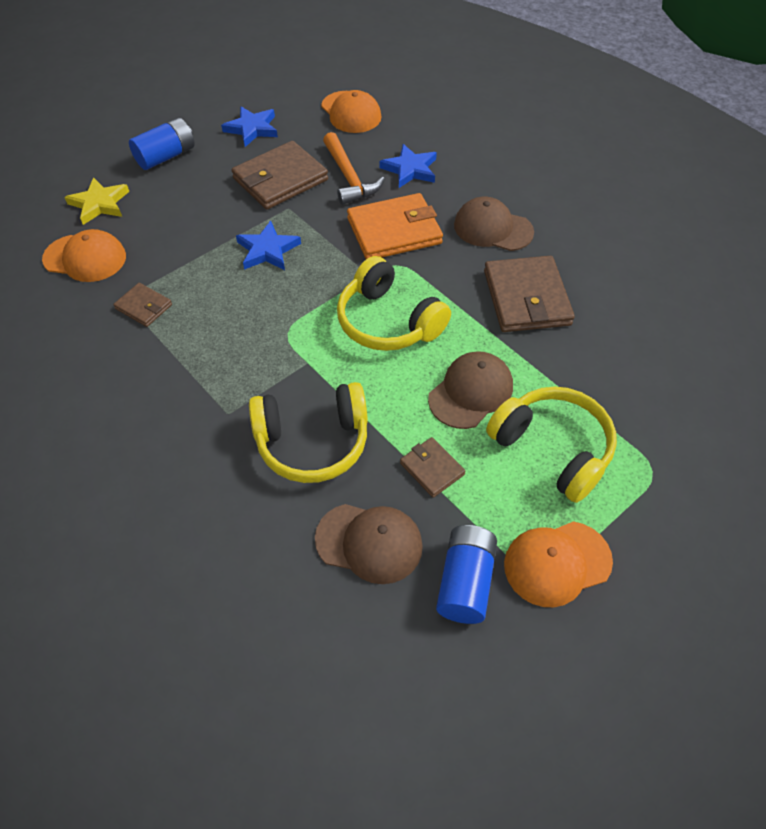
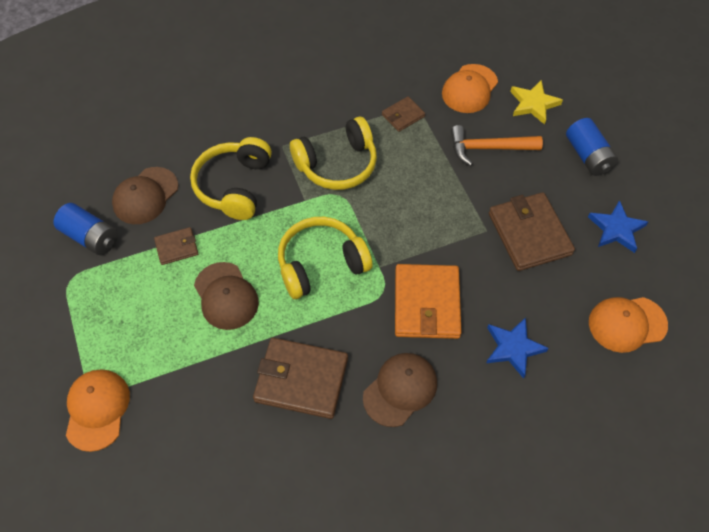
camera: 110 degrees right, 5 degrees up
blue star [236,221,301,270] -> none
orange hammer [323,132,384,205] -> orange hammer moved to [451,125,543,166]
yellow headphones [486,387,617,503] -> yellow headphones moved to [290,117,377,190]
orange cap [504,521,613,607] -> orange cap moved to [66,369,130,452]

